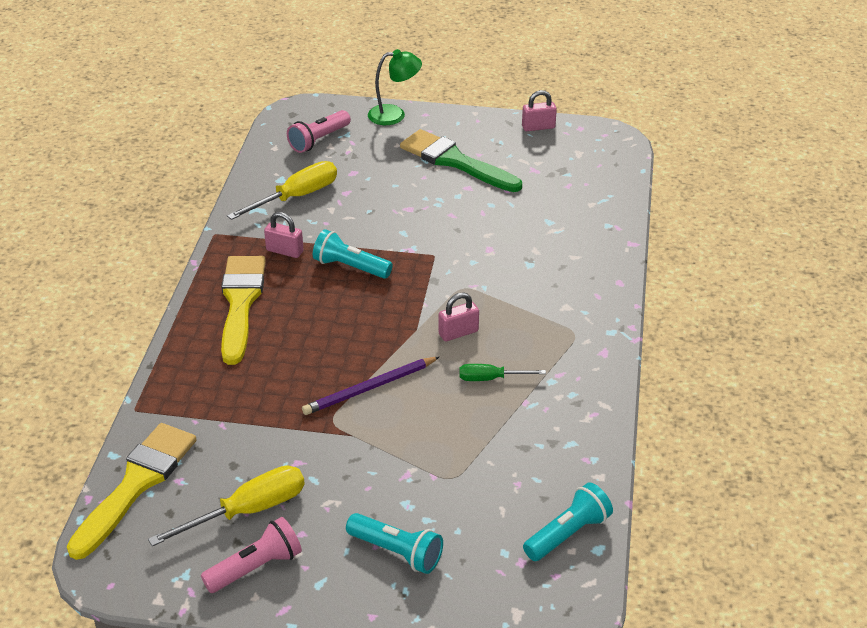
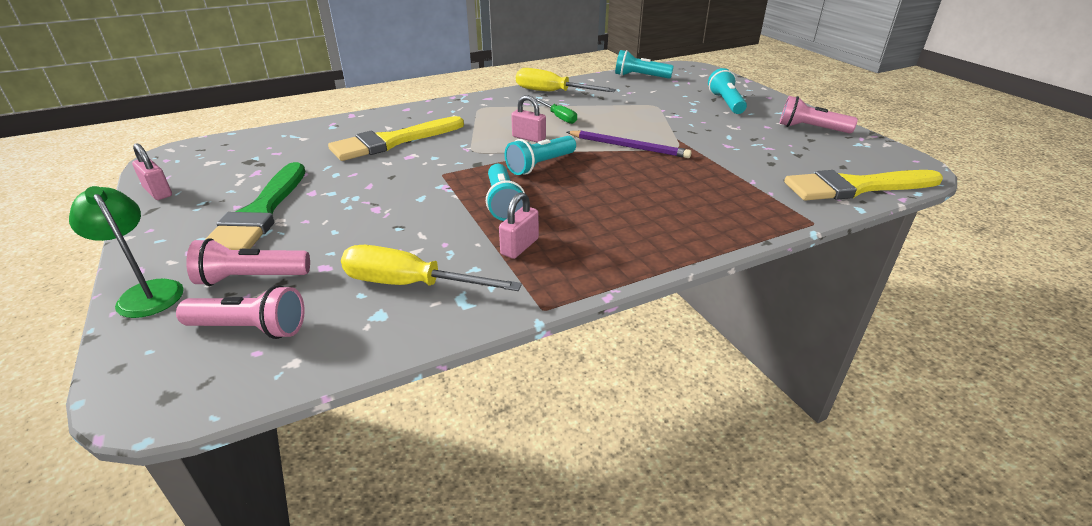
camera: 125 degrees left, 5 degrees down
yellow screwdriver [148,465,305,546] -> yellow screwdriver moved to [516,68,616,92]
yellow brush [221,256,266,365] -> yellow brush moved to [328,116,464,161]
pink padlock [264,212,304,258] -> pink padlock turned 45 degrees clockwise [499,192,539,259]
none -> pink flashlight [186,238,310,286]
none -> turquoise flashlight [505,136,576,175]

